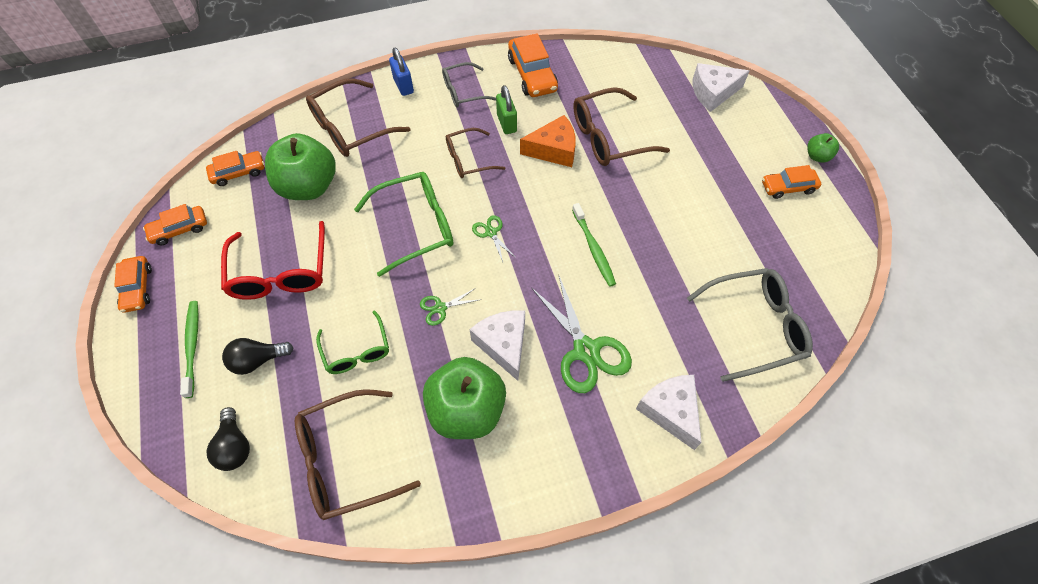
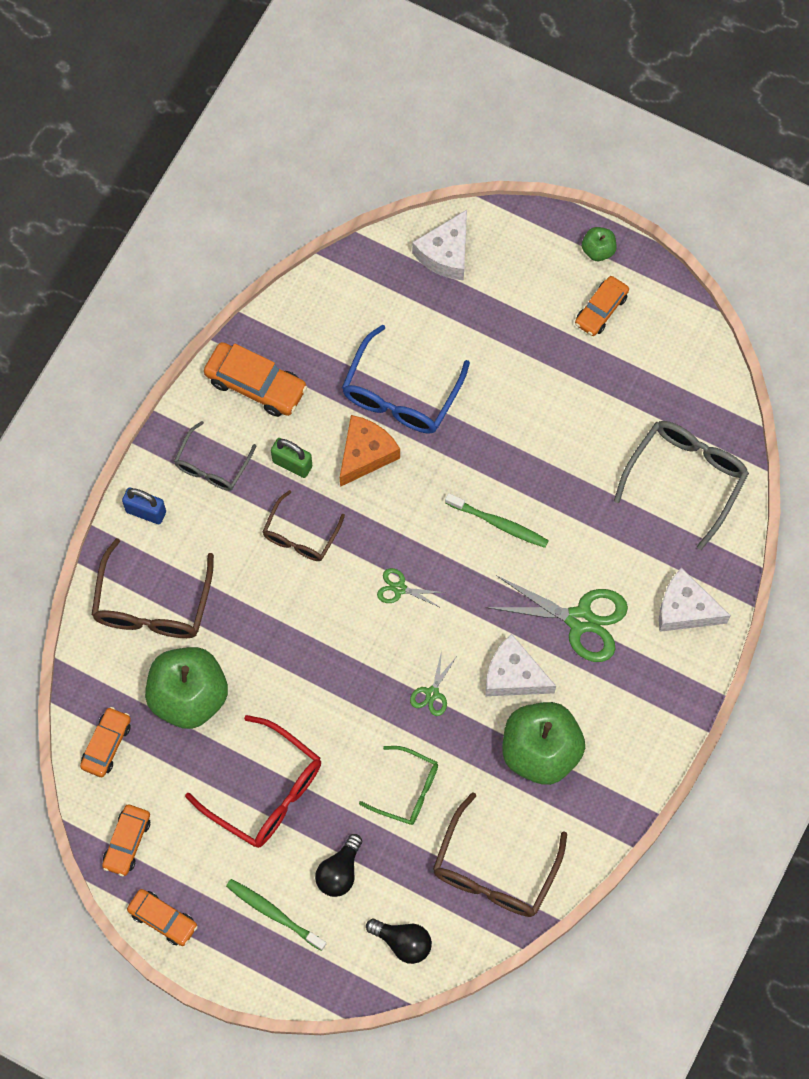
camera: 45 degrees left, 10 degrees up
green glasses [354,172,453,277] -> none
brown glasses [573,87,670,166] -> blue glasses [342,325,470,434]

